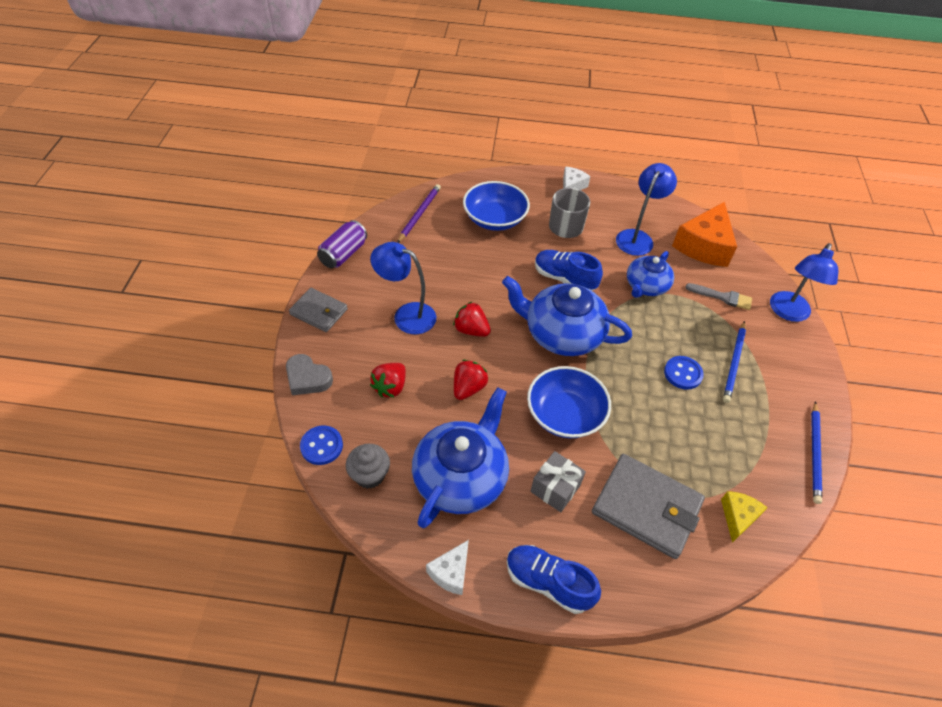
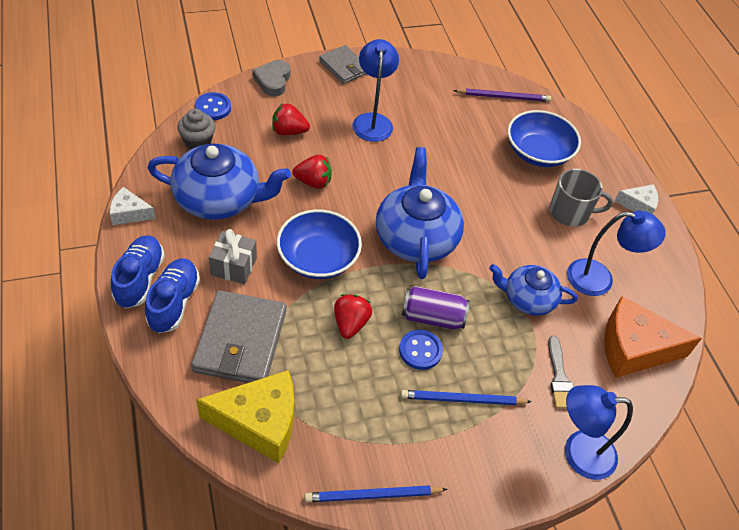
camera: 65 degrees right, 0 degrees up
grey wallet [289,288,348,332] -> grey wallet turned 45 degrees counterclockwise [319,45,366,84]
purple can [317,220,367,268] -> purple can moved to [402,286,470,330]
red strawberry [453,301,491,337] -> red strawberry moved to [334,294,372,339]
blue shoe [535,250,603,291] -> blue shoe moved to [145,259,200,333]
yellow cheese [721,491,768,543] -> yellow cheese [196,370,294,463], size x1.91

